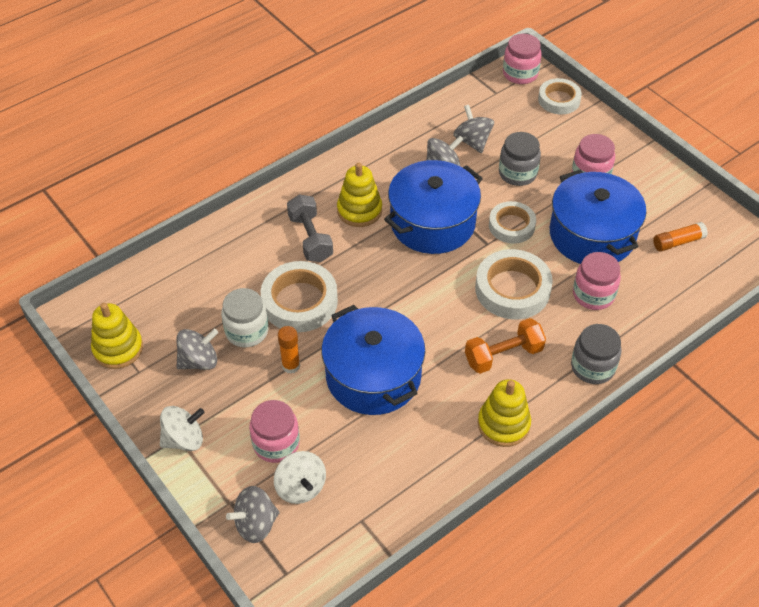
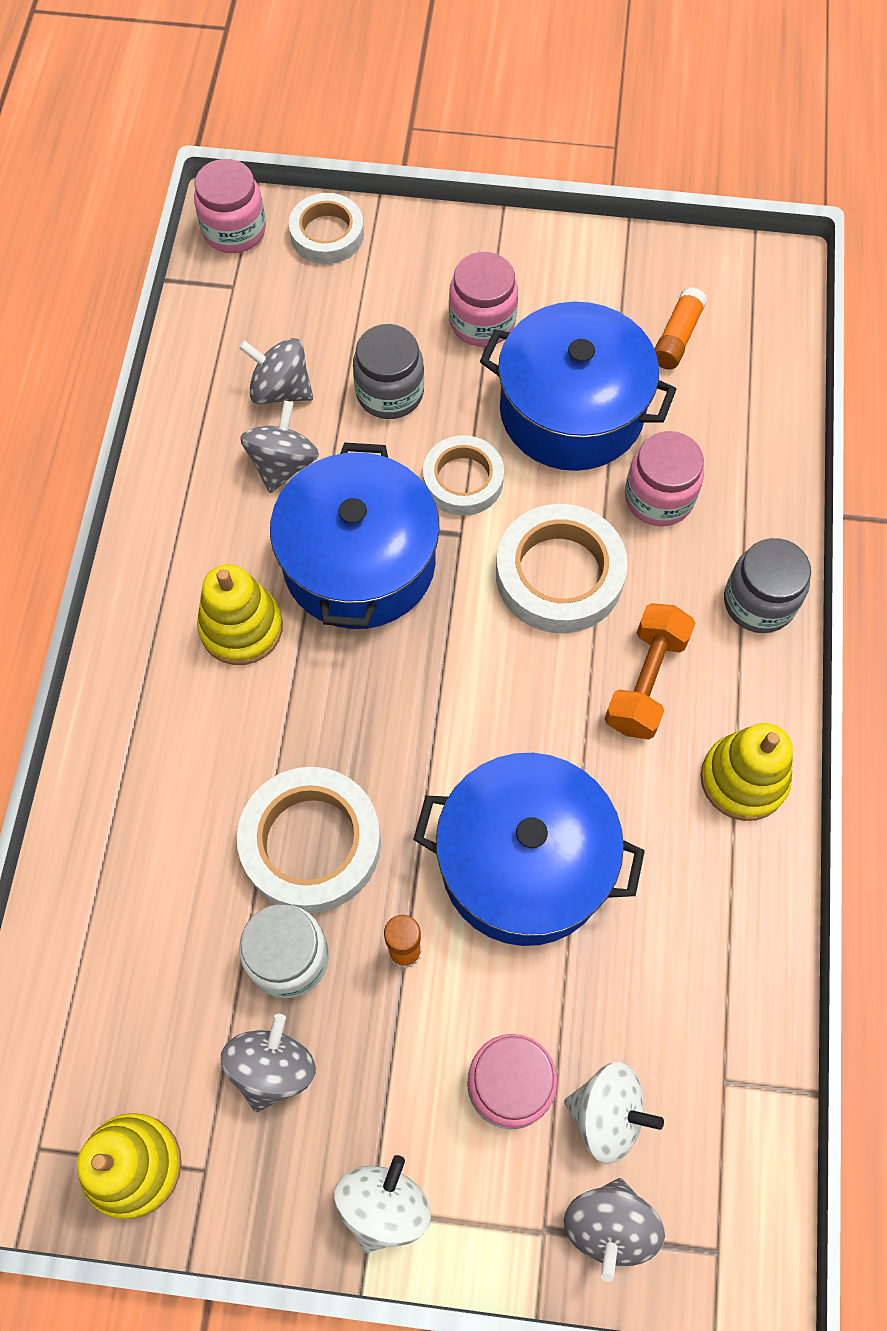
camera: 45 degrees left, 15 degrees up
grey dumbbell [287,194,333,262] -> none

